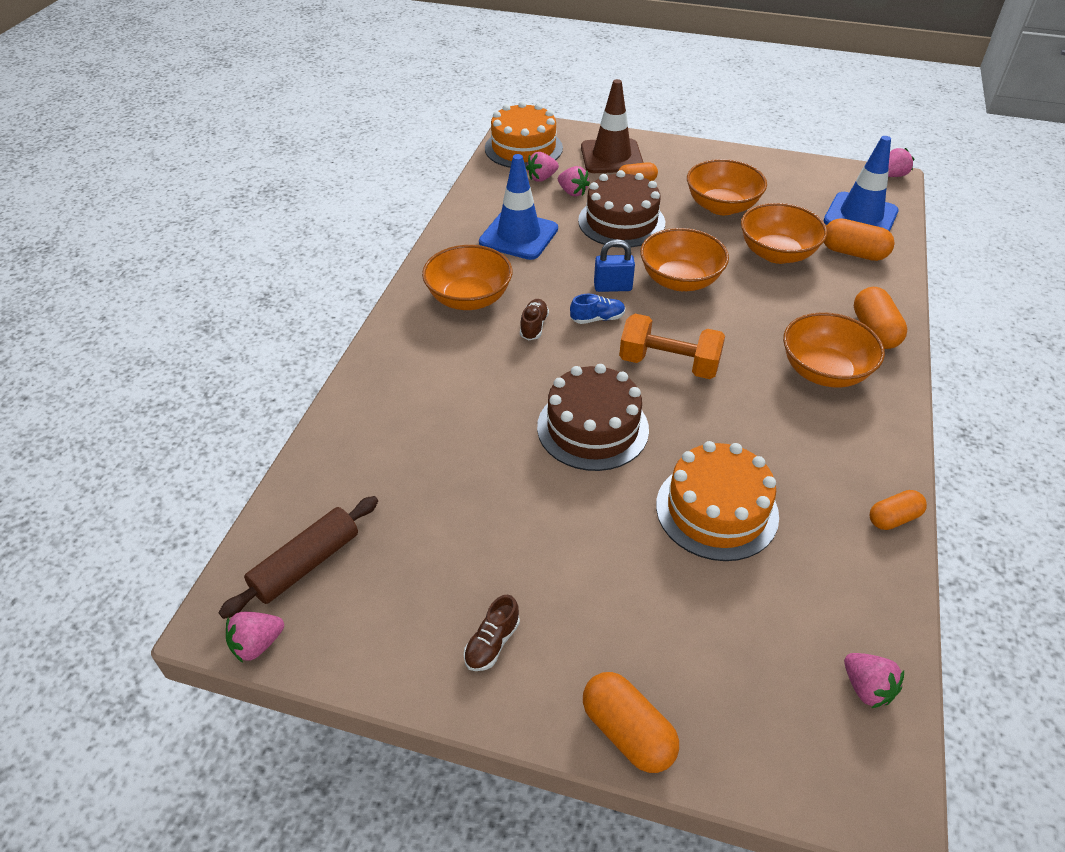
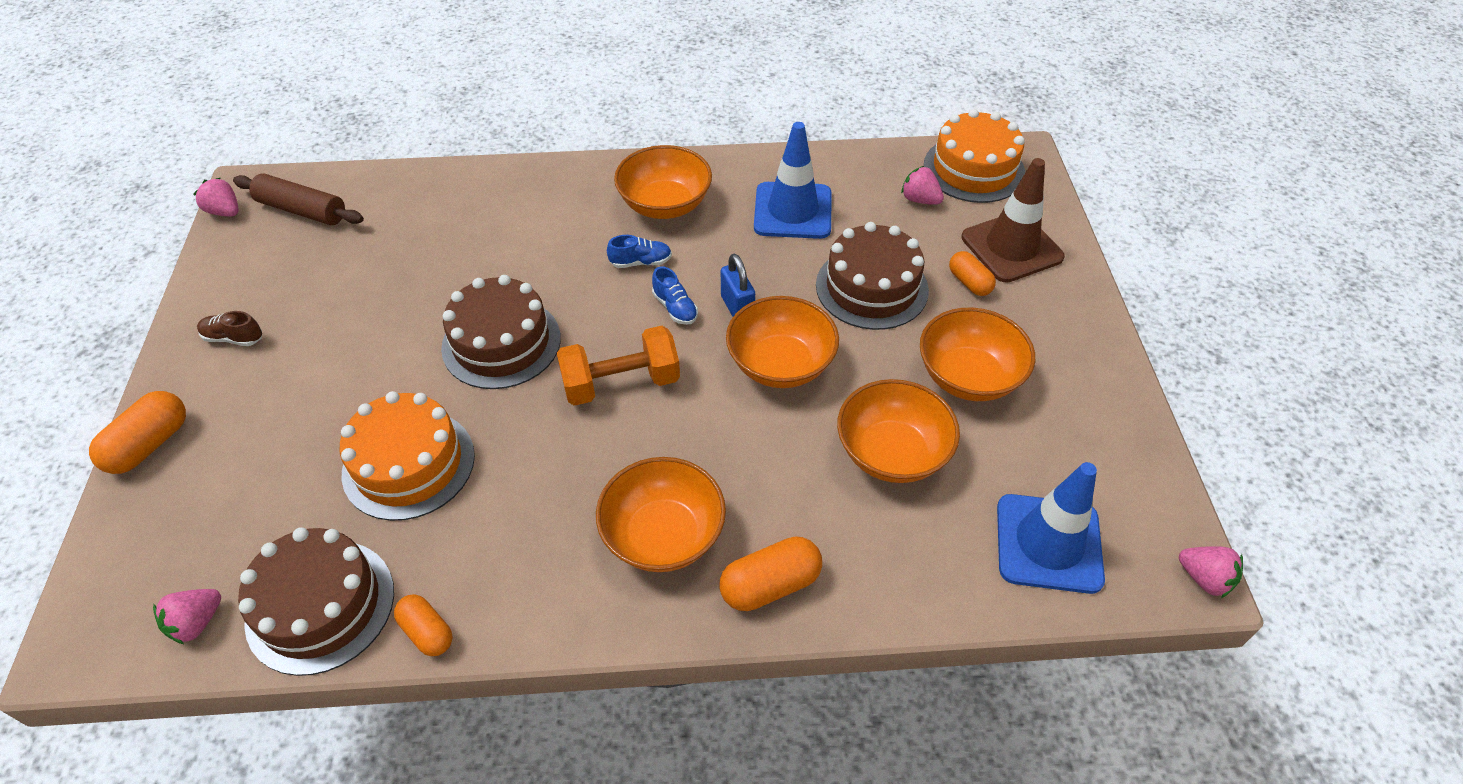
camera: 70 degrees right, 5 degrees up
brown shoe [520,299,549,340] -> blue shoe [607,235,672,268]
pink strawberry [558,166,590,196] -> none
orange dumbbell [619,314,725,379] -> orange dumbbell turned 75 degrees clockwise [557,326,680,406]
orange capsule [824,218,895,261] -> none
none -> brown cake [238,527,394,676]

